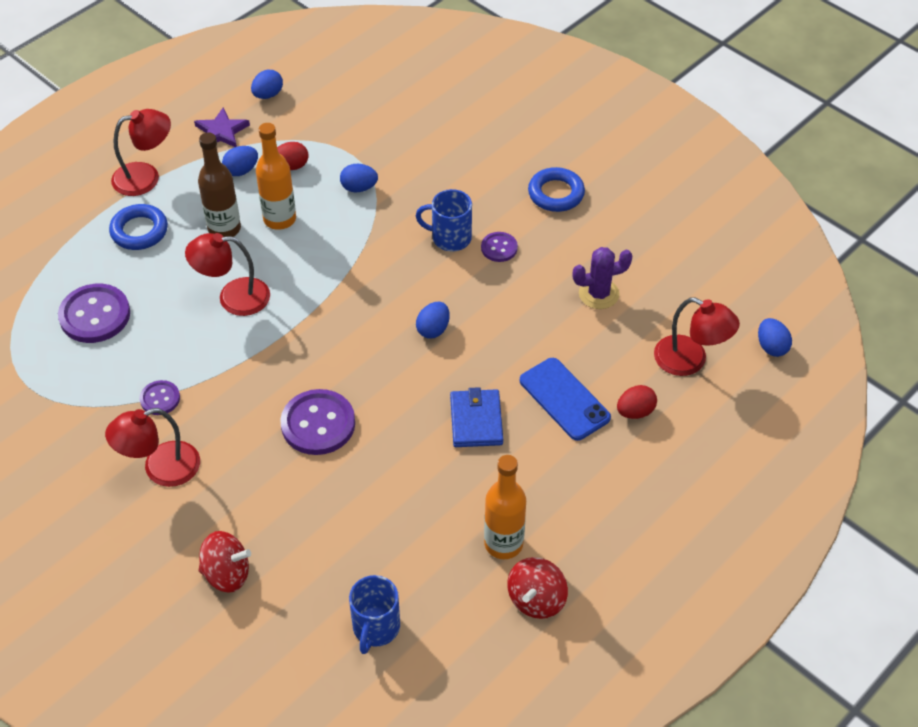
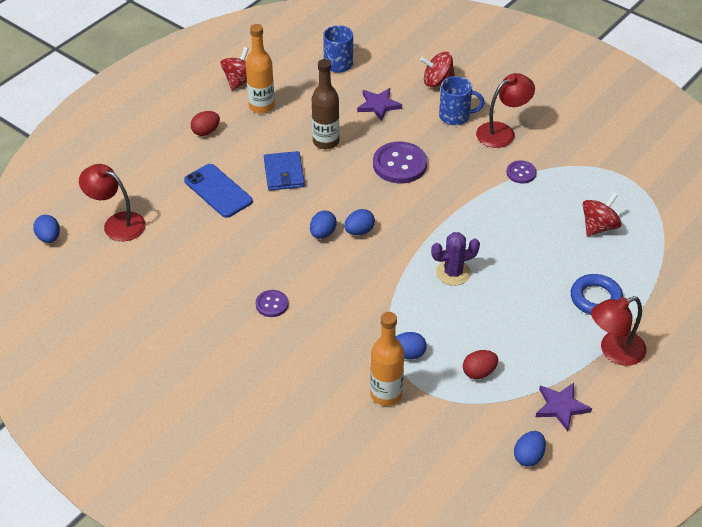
camera: 175 degrees right, 5 degrees down
purple button [58,284,130,343] -> red spinning top [583,192,622,236]
red lamp [185,233,270,316] -> none
brown bottle [198,132,241,237] -> brown bottle moved to [312,59,339,149]
blue egg [222,146,258,176] -> blue egg moved to [344,209,375,235]
orange bottle [256,123,296,230] -> orange bottle moved to [370,312,404,406]
blue mug [416,189,472,252] -> blue mug moved to [439,76,485,125]
blue ring [528,167,585,212] -> none
purple cactus [573,247,632,309] -> purple cactus moved to [431,232,480,286]
red egg [617,385,657,419] -> red egg moved to [191,111,220,136]
none -> purple star [357,88,402,121]

